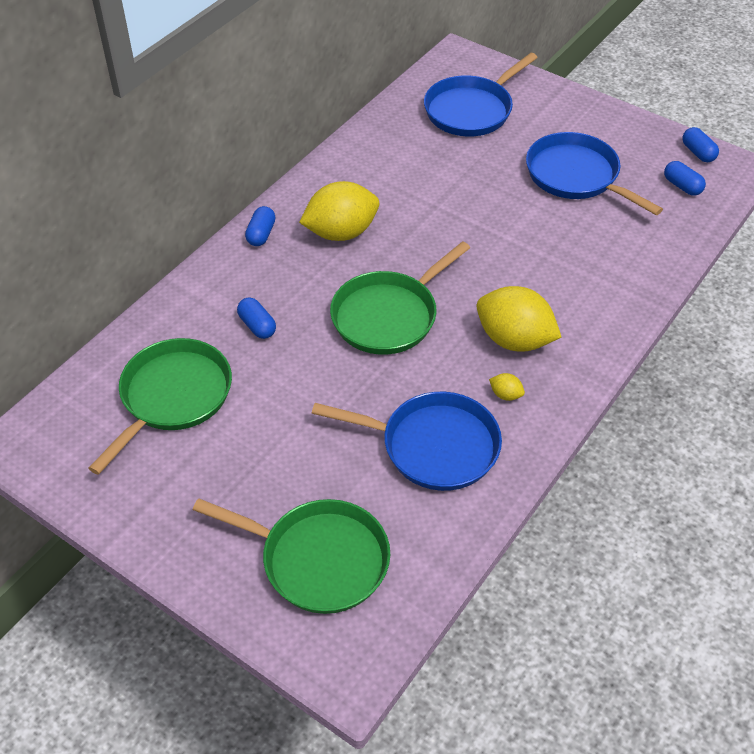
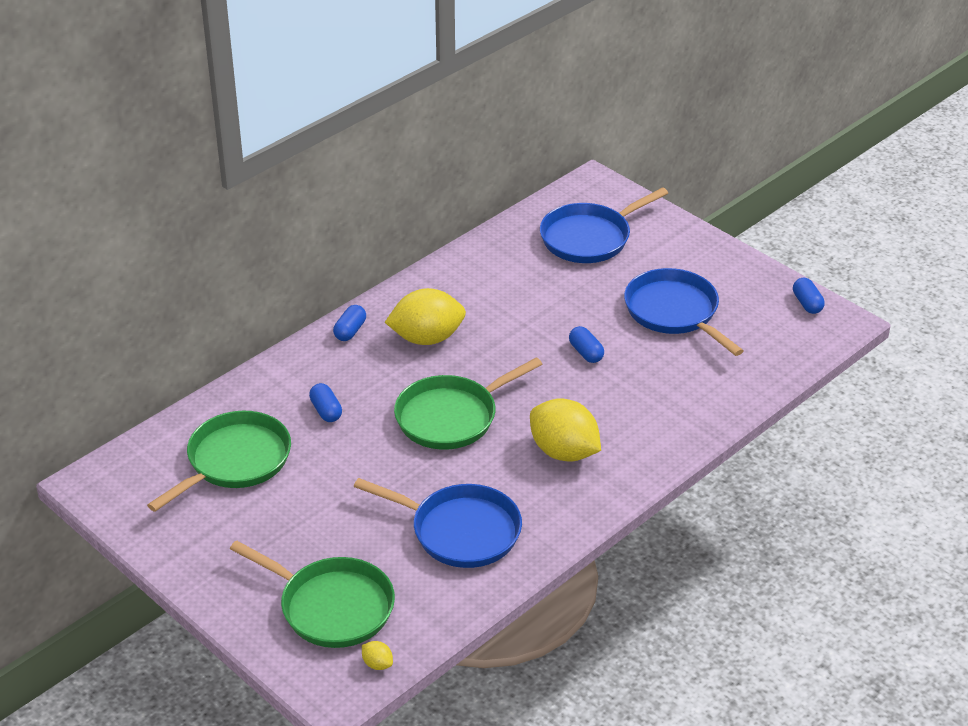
camera: 10 degrees right, 10 degrees down
yellow lemon [489,373,525,401] -> yellow lemon moved to [362,641,393,670]
blue capsule [664,161,706,196] -> blue capsule moved to [569,326,604,363]

